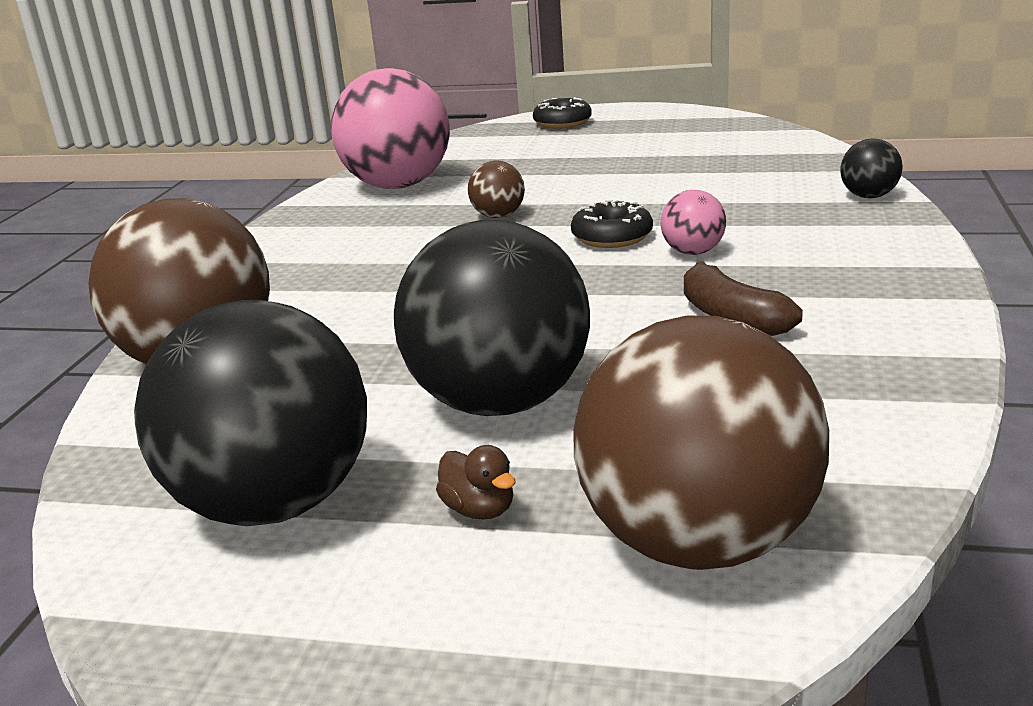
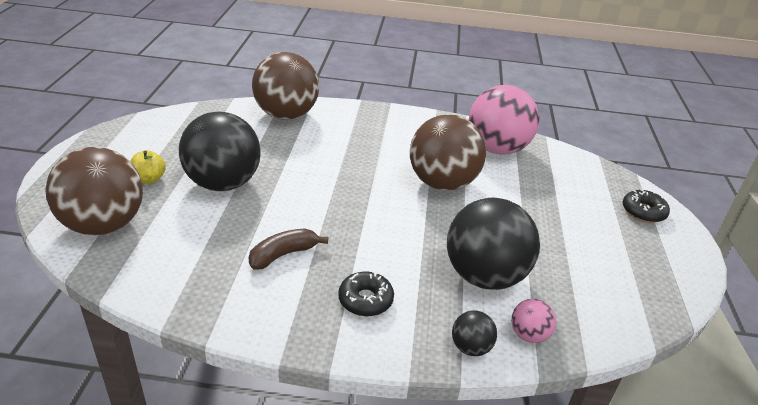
camera: 80 degrees right, 10 degrees up
black ball [134,300,367,526] -> black ball moved to [447,198,540,290]
brown duck [436,445,516,520] -> yellow apple [130,150,166,184]
brown ball [468,161,525,218] -> brown ball [410,114,486,190], size x2.27
black donut [571,200,653,248] -> black donut moved to [338,271,394,316]
pink ball [661,190,726,255] -> pink ball moved to [511,299,556,343]

